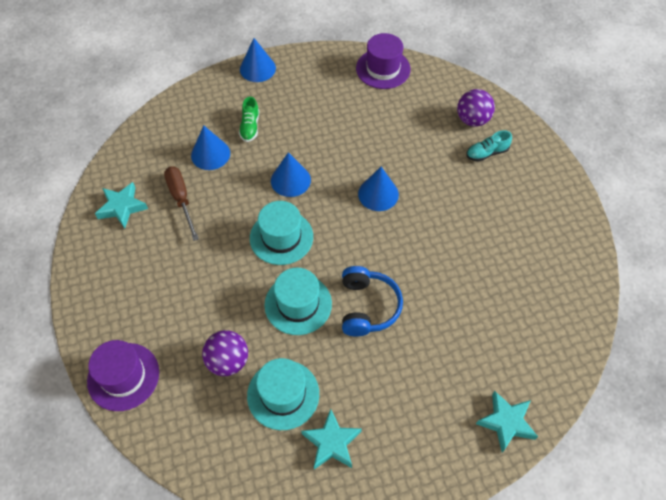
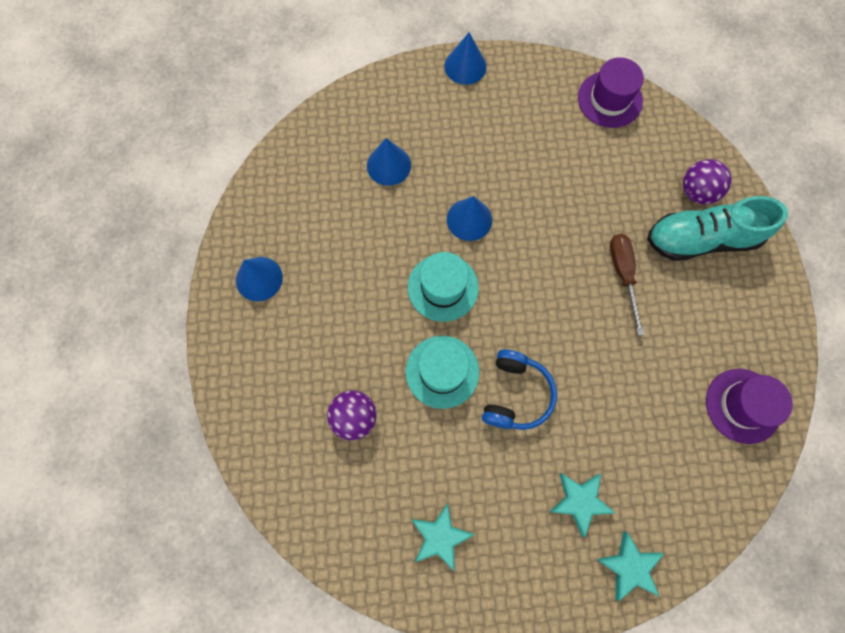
camera: 15 degrees right, 15 degrees up
purple hat [87,340,159,411] -> purple hat moved to [706,369,793,444]
turquoise star [95,182,148,228] -> turquoise star moved to [549,474,615,537]
brown screwdriver [164,166,199,241] -> brown screwdriver moved to [610,234,645,336]
green shoe [239,97,259,142] -> none
turquoise hat [247,358,319,430] -> none
blue cone [358,167,399,211] -> blue cone moved to [236,257,283,301]
turquoise shoe [466,130,512,162] -> turquoise shoe [647,196,788,261], size x2.16

